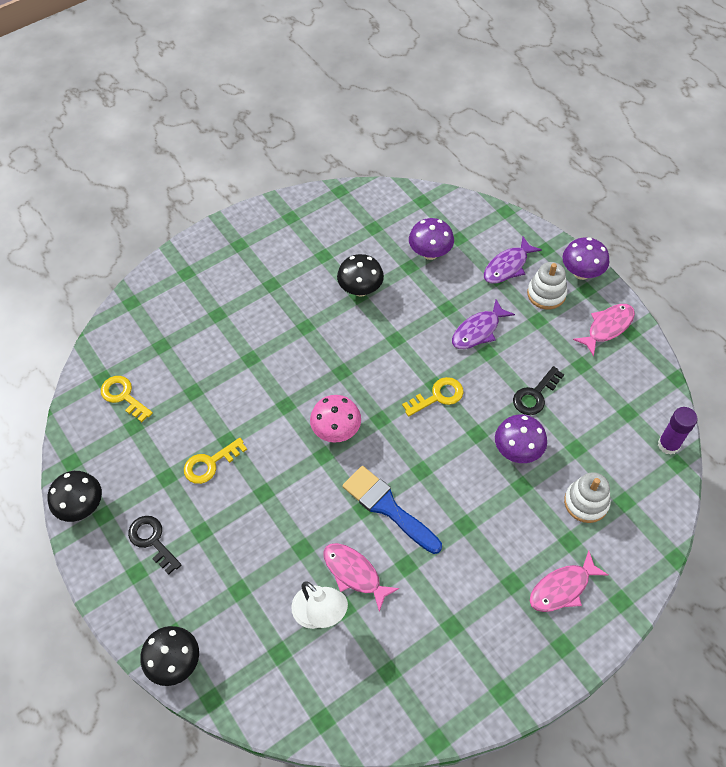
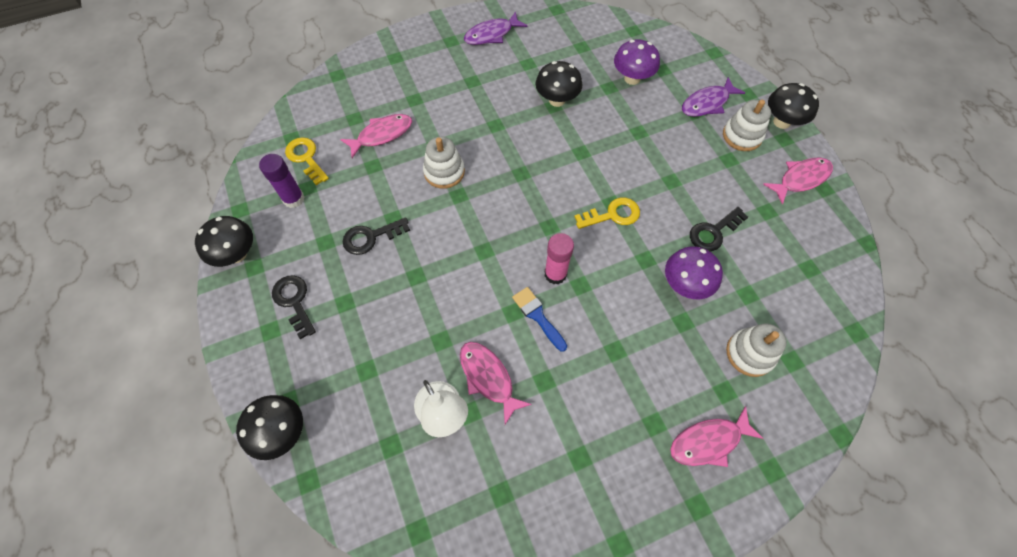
camera: 10 degrees right, 5 degrees up
yellow key [184,438,247,484] -> black key [343,217,410,255]
pink mushroom [310,395,361,443] -> none
blue brush [342,466,442,554] -> blue brush [512,287,567,352], size x0.61
purple fish [452,299,515,349] -> purple fish moved to [464,12,527,45]
purple mushroom [562,237,609,280] -> black mushroom [768,83,819,129]
purple glue stick [658,407,698,455] -> purple glue stick moved to [259,154,305,208]
none -> pink fish [340,114,412,158]
none -> white stacking toy [423,137,465,189]
none -> pink glue stick [545,233,574,284]

